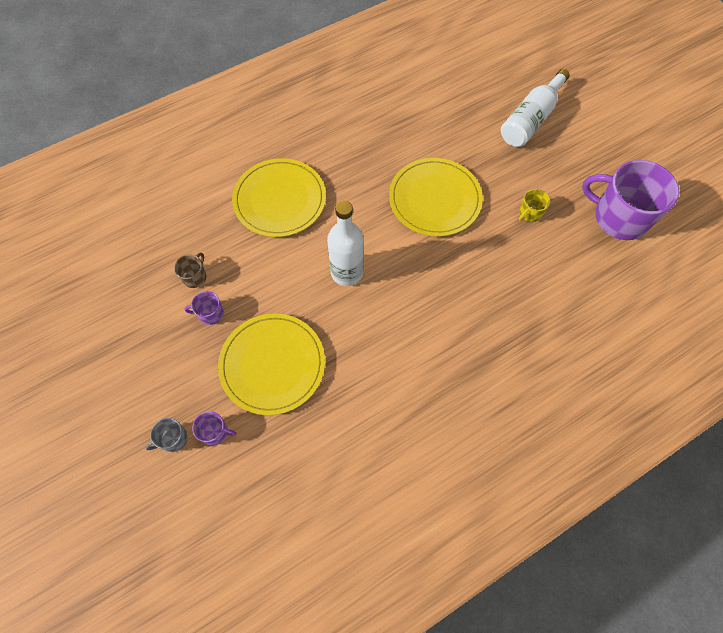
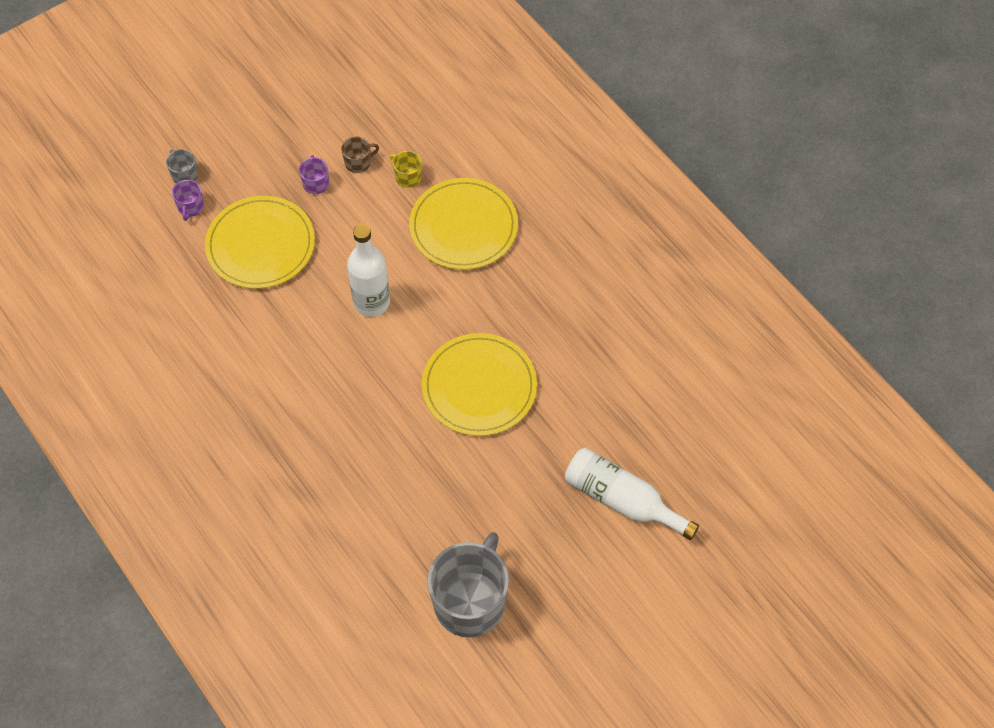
camera: 85 degrees right, 5 degrees down
brown mug [174,253,206,288] -> brown mug turned 45 degrees counterclockwise [341,136,379,173]
yellow mug [519,189,550,222] -> yellow mug moved to [390,151,422,187]
purple mug [582,160,679,240] -> grey mug [427,532,509,637]

